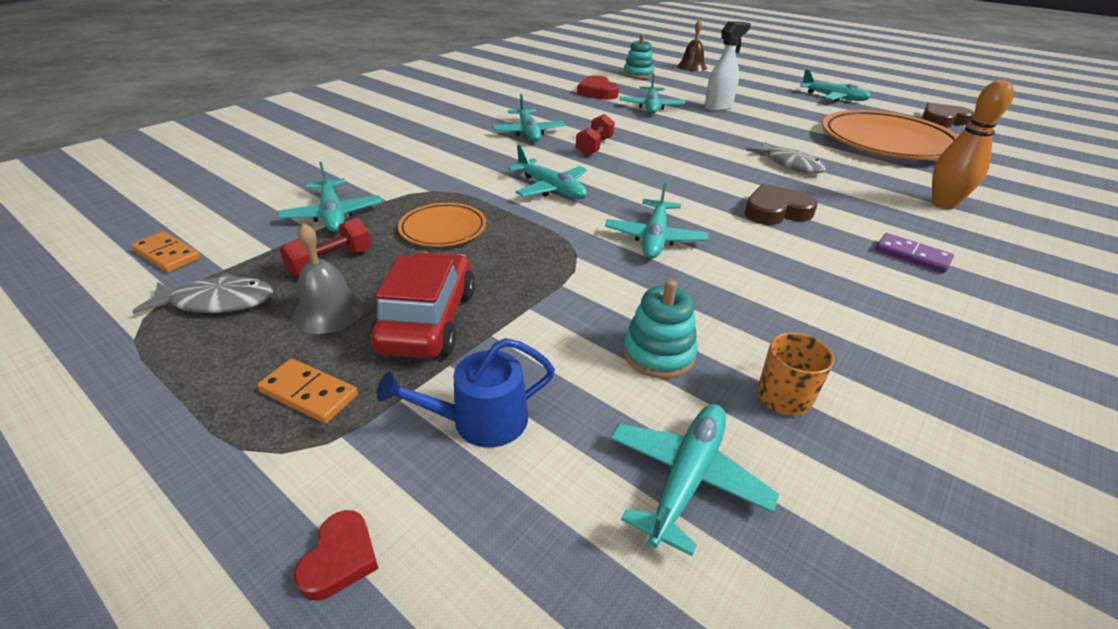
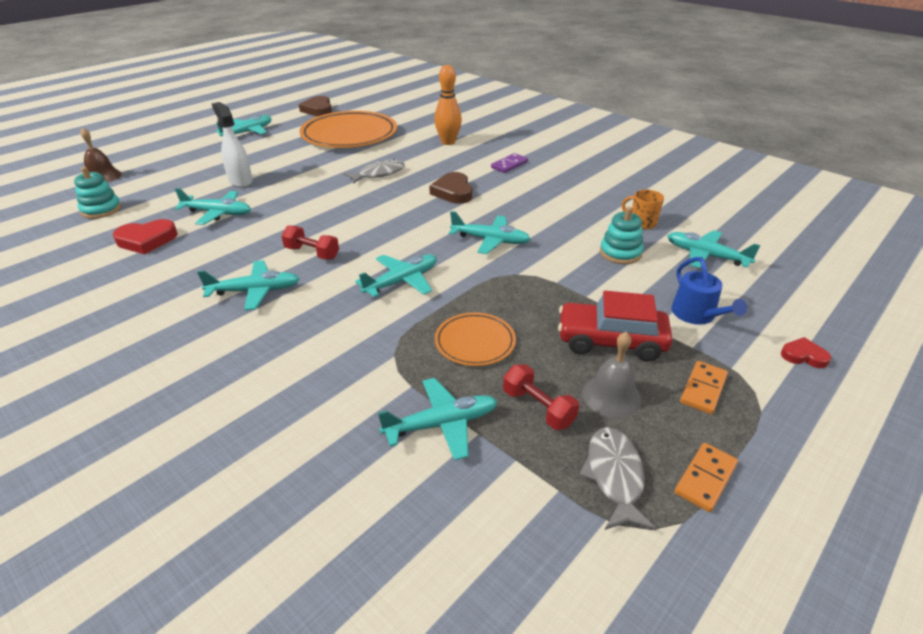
camera: 85 degrees left, 0 degrees up
orange domino [131,231,201,272] -> orange domino moved to [675,443,738,512]

